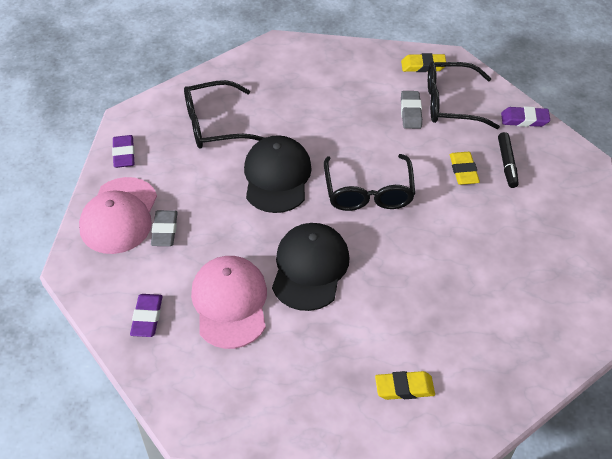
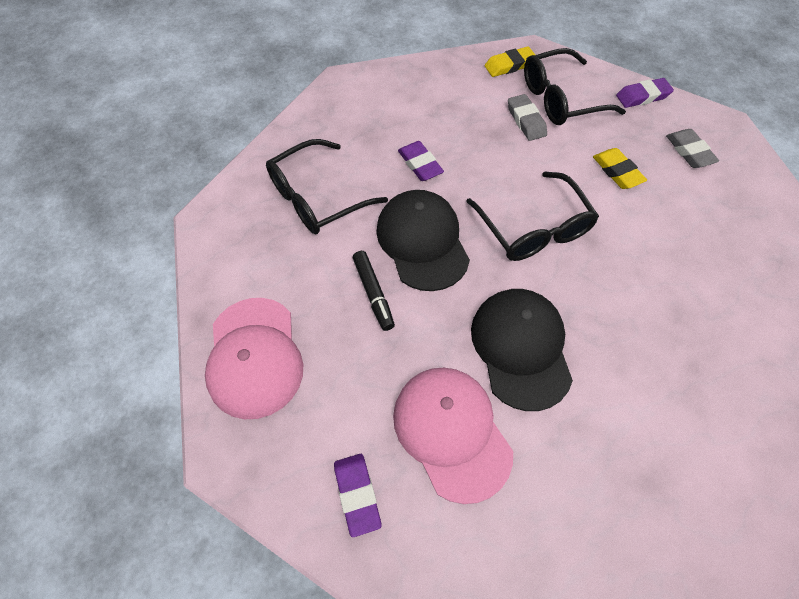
camera: 20 degrees left, 10 degrees up
purple eraser [112,135,135,168] -> purple eraser moved to [398,141,444,181]
grey eraser [151,210,178,246] -> grey eraser moved to [666,129,719,168]
yellow eraser [375,371,435,400] -> none
black marker [498,132,518,188] -> black marker moved to [353,251,395,331]

